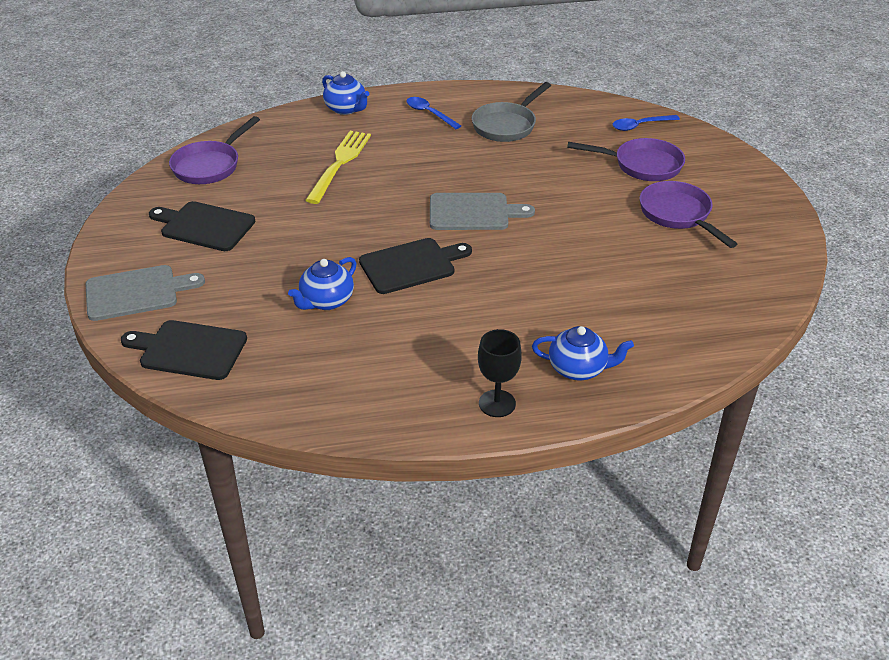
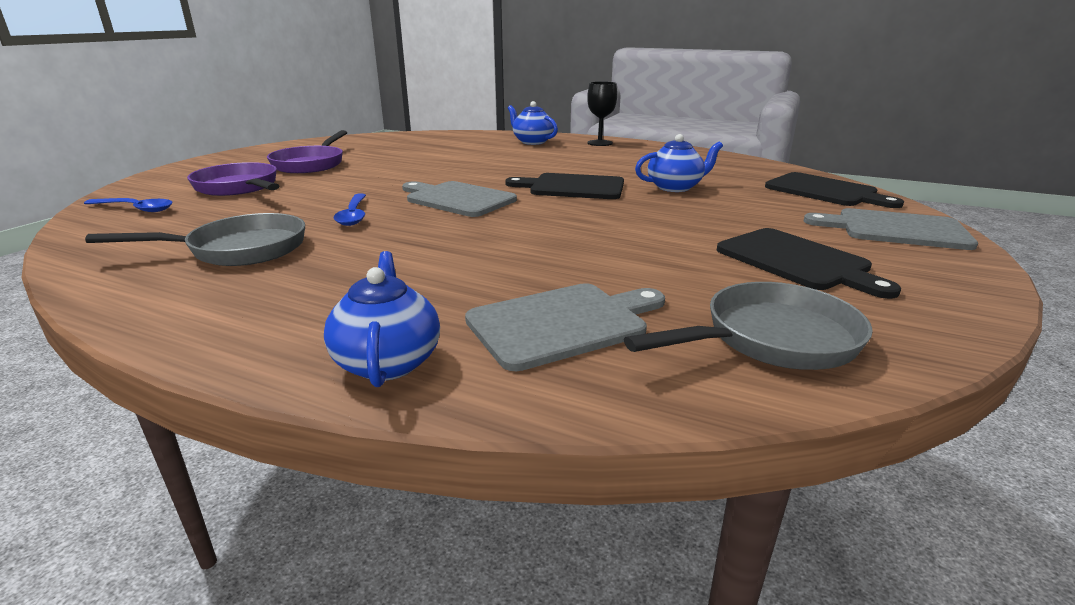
camera: 145 degrees left, 15 degrees down
purple pan [169,116,260,184] -> grey pan [624,282,873,370]
yellow fork [305,131,371,204] -> none
blue spoon [407,97,461,129] -> blue spoon moved to [334,193,366,226]
none -> grey cutting board [465,283,665,371]

